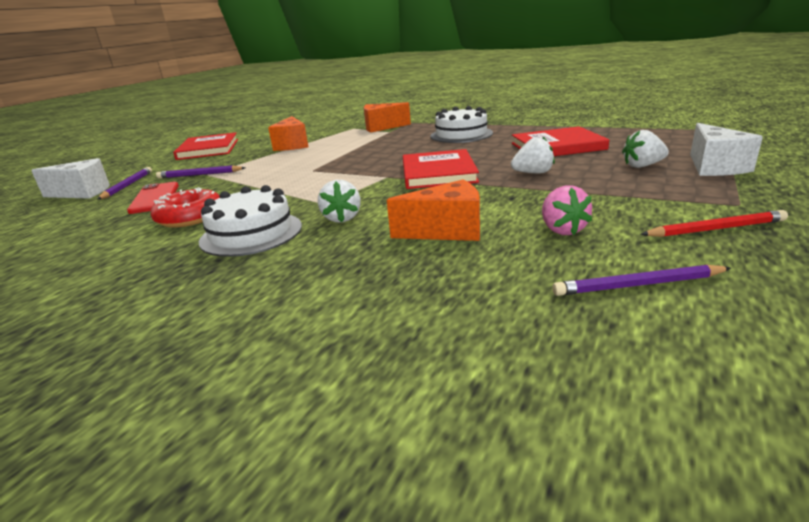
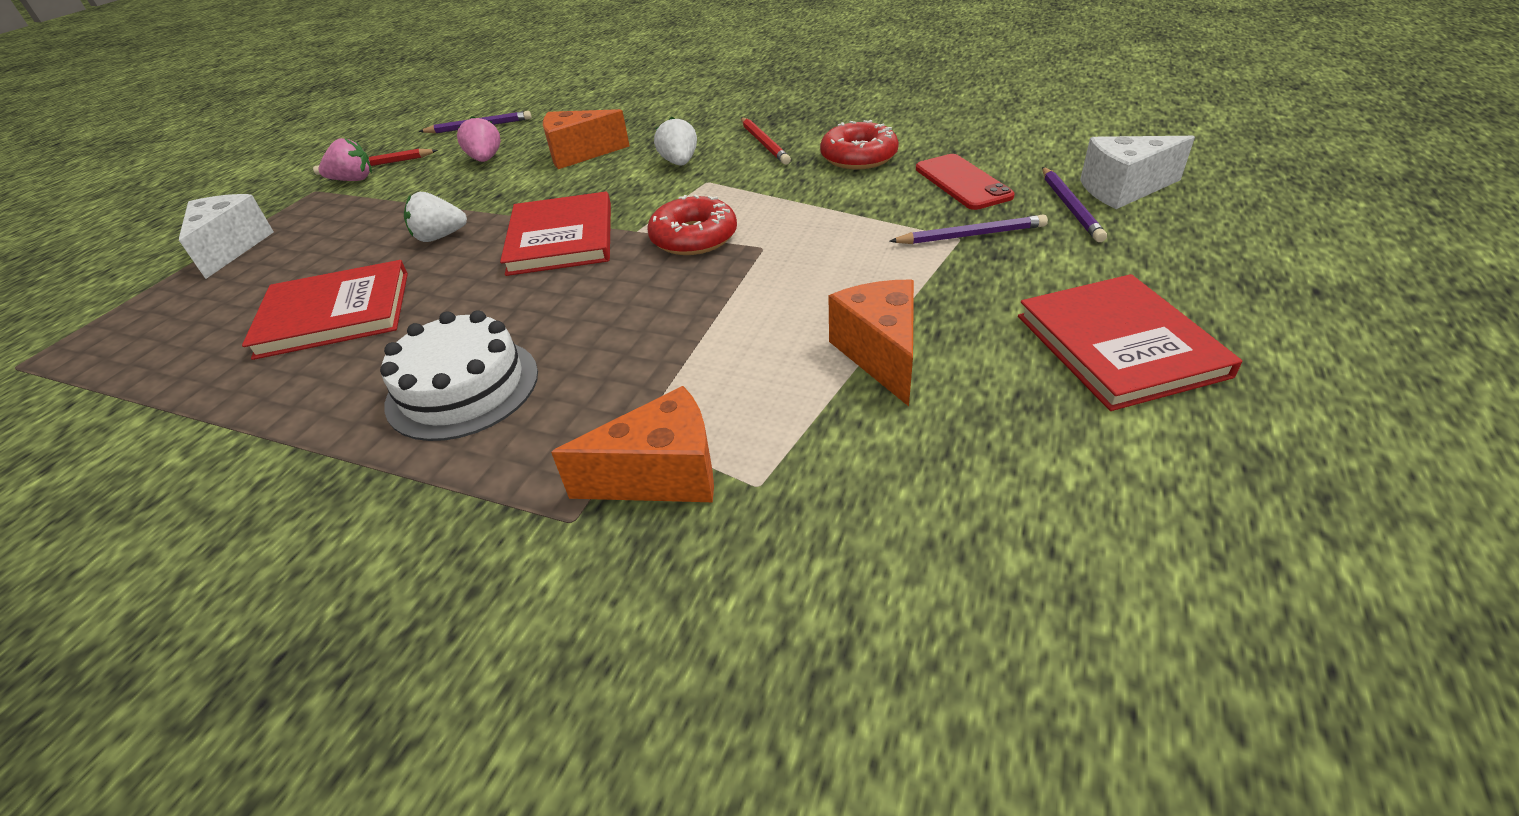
camera: 175 degrees right, 15 degrees up
white cake [199,185,302,257] -> red pencil [741,117,791,165]
white strawberry [622,130,669,168] -> none
none -> pink strawberry [318,138,372,181]
none -> red donut [647,194,737,255]

